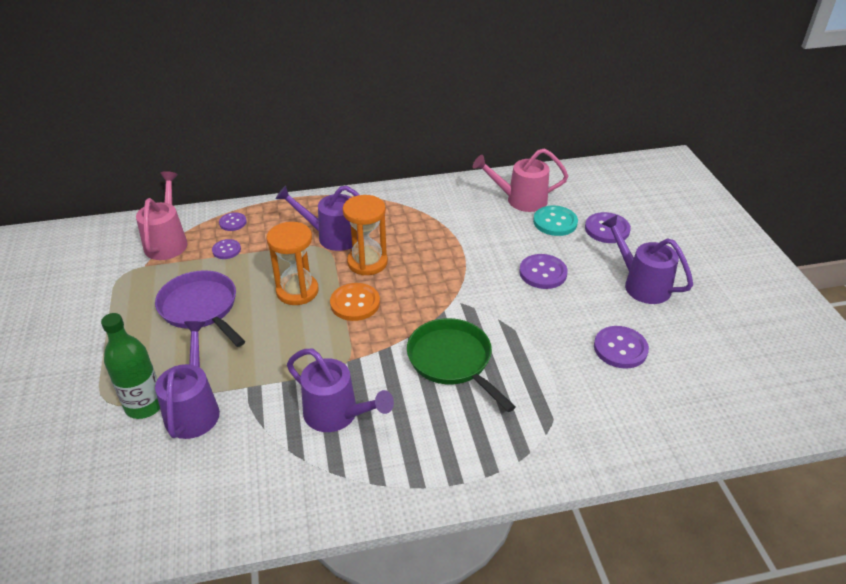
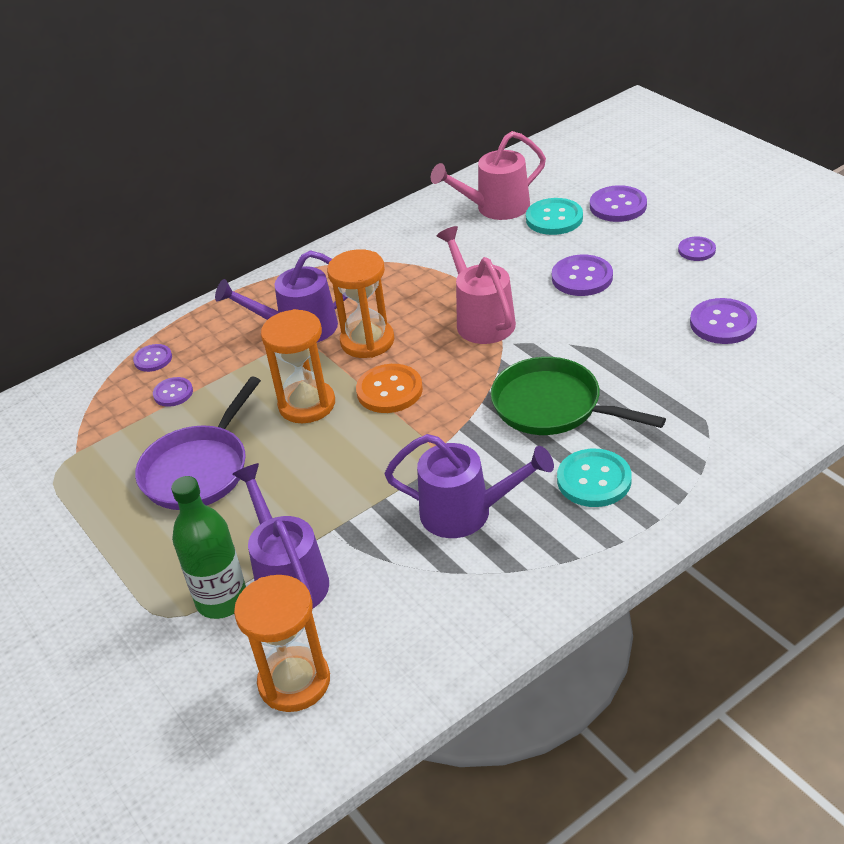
camera: 20 degrees left, 0 degrees up
pink watering can [136,171,188,260] -> pink watering can moved to [437,226,516,344]
purple pan [155,270,245,347] -> purple pan turned 90 degrees counterclockwise [135,377,261,510]
purple watering can [602,215,693,304] -> purple button [678,237,716,261]
none -> orange hourglass [234,575,330,712]
none -> turquoise button [557,449,632,507]

